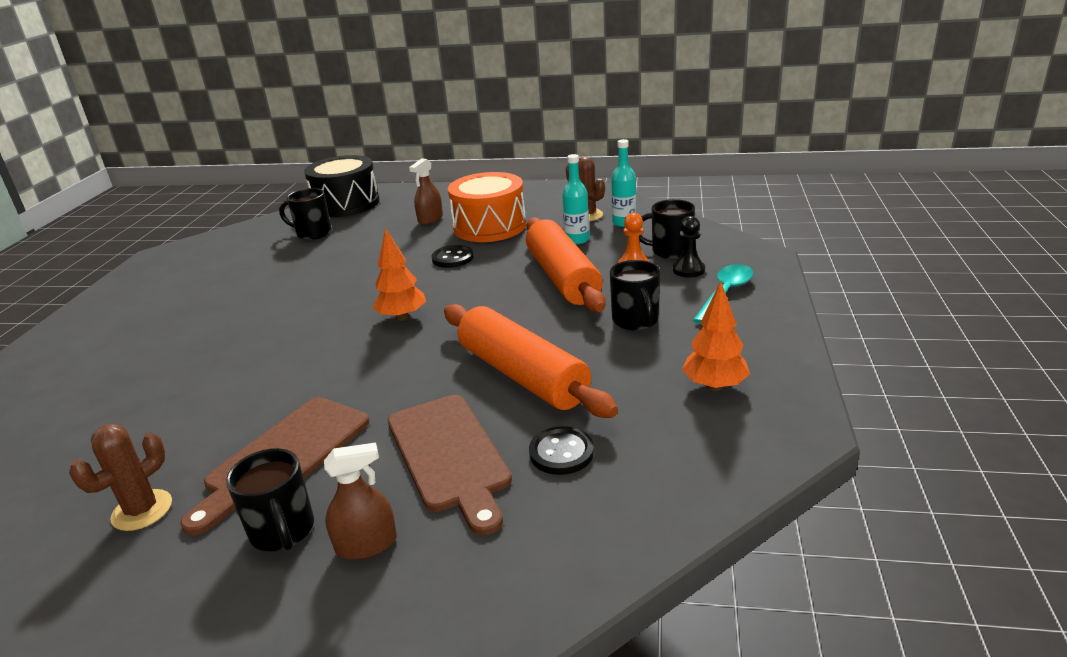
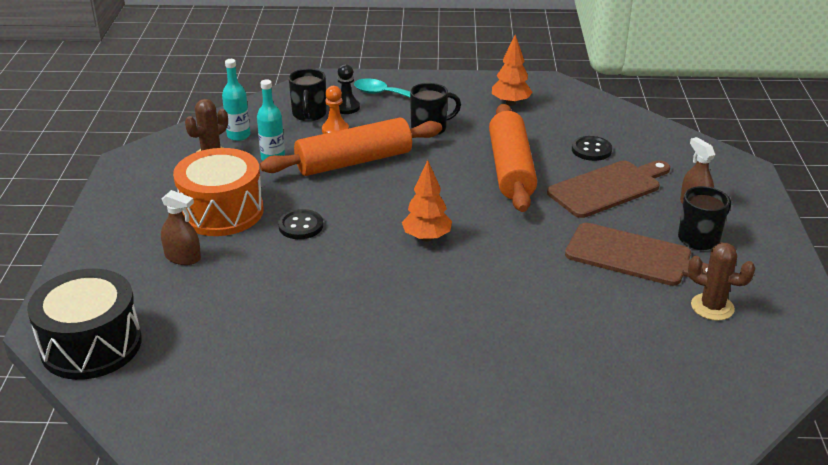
camera: 100 degrees left, 5 degrees up
black mug [279,188,332,240] -> none
orange rolling pin [444,304,618,418] -> orange rolling pin turned 45 degrees counterclockwise [489,104,537,212]

